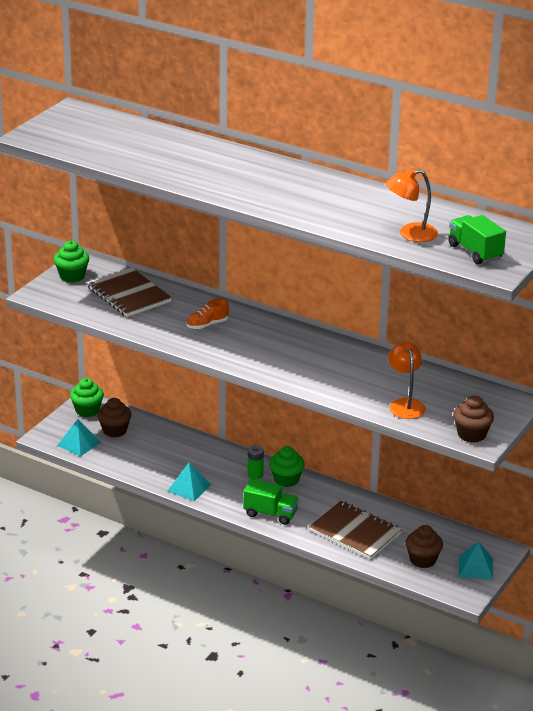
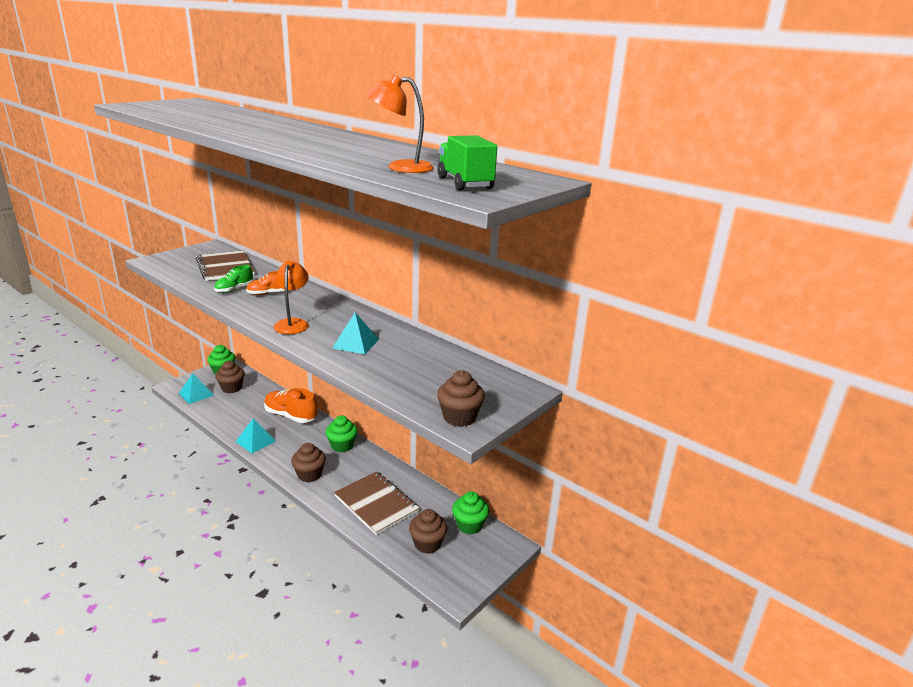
camera: 10 degrees right, 5 degrees down
green cupcake [54,241,89,283] -> green cupcake moved to [452,491,489,534]
green truck [243,479,299,525] -> brown cupcake [291,443,326,482]
green battery [248,445,264,480] -> none
orange lamp [388,342,426,419] -> orange lamp moved to [273,260,309,334]
turquoise pyramid [459,541,493,580] -> turquoise pyramid moved to [333,313,379,354]
none -> green shoe [214,265,253,293]
none -> orange shoe [264,388,317,423]

